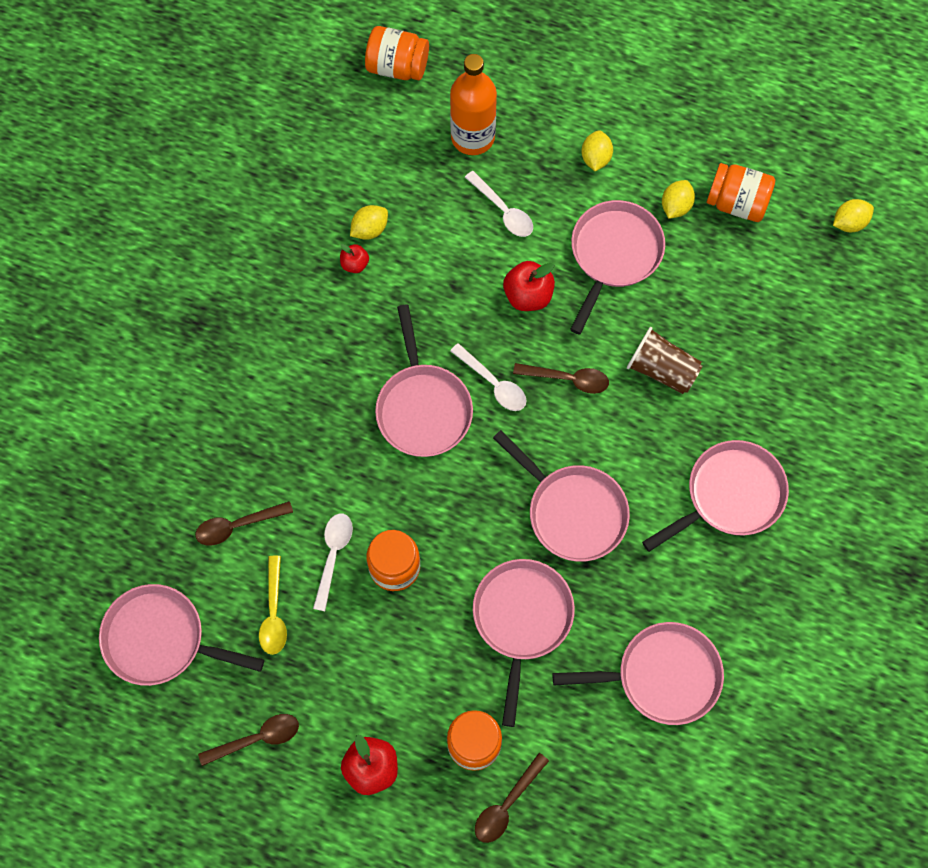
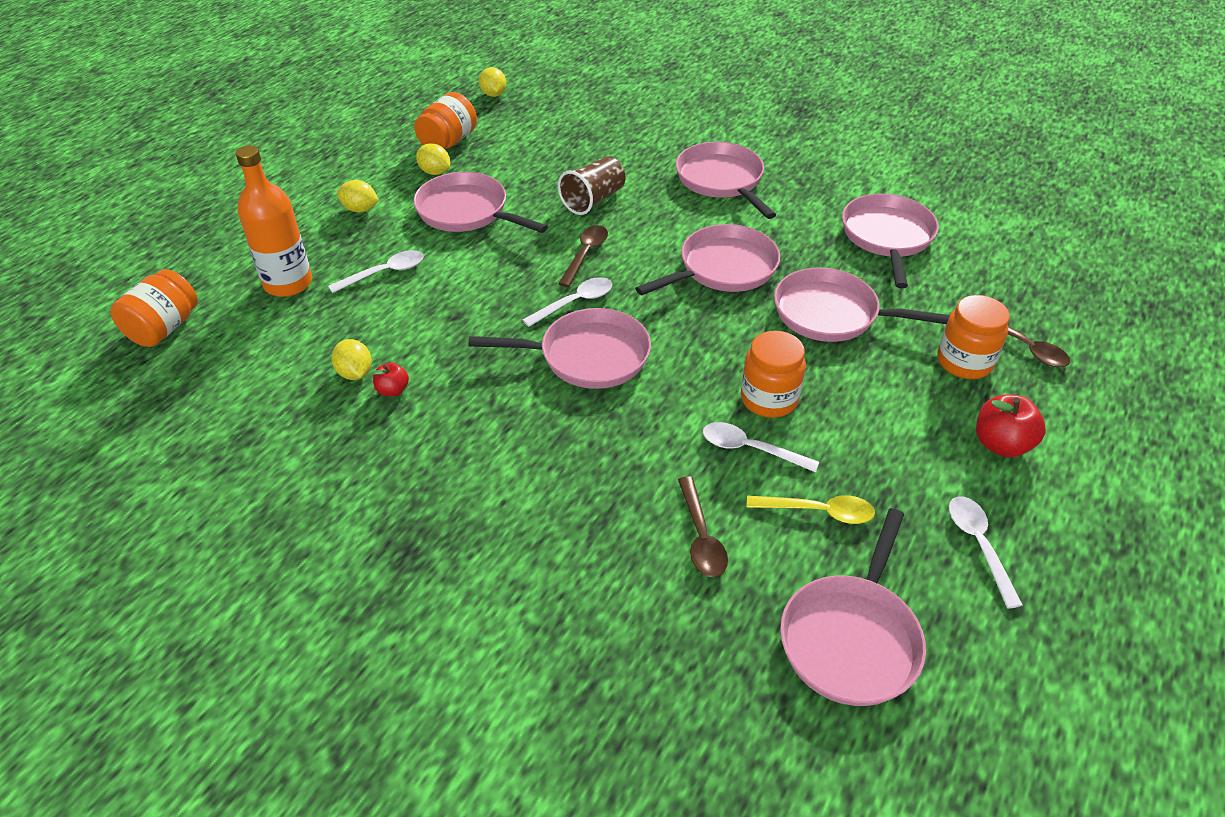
camera: 80 degrees left, 25 degrees down
brown spoon [198,714,299,766] -> white spoon [949,496,1022,608]
red apple [503,261,555,311] -> none

